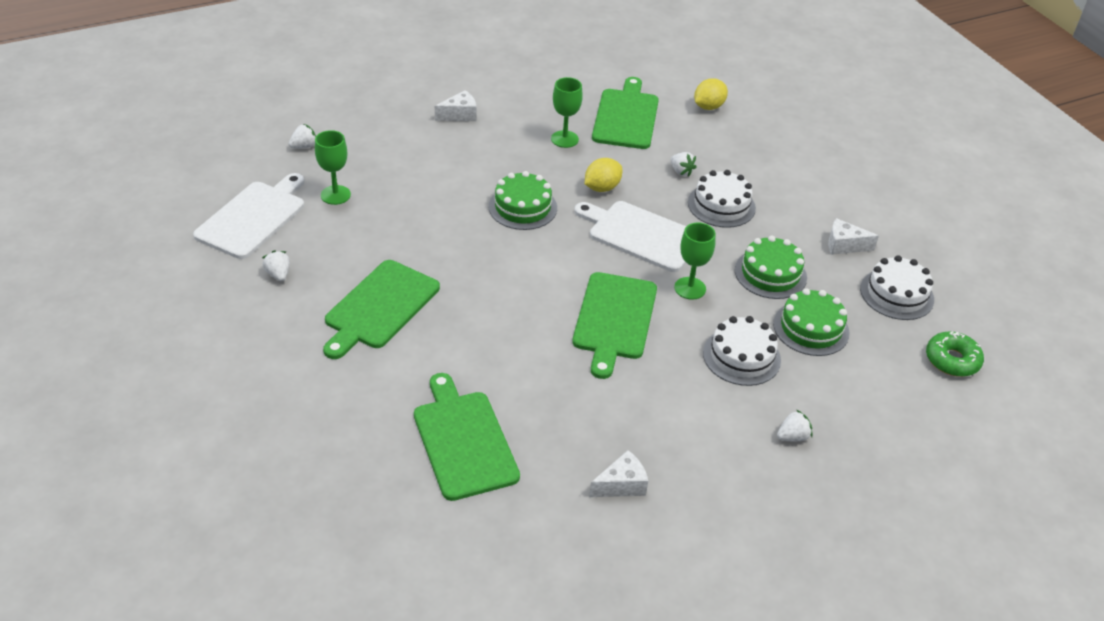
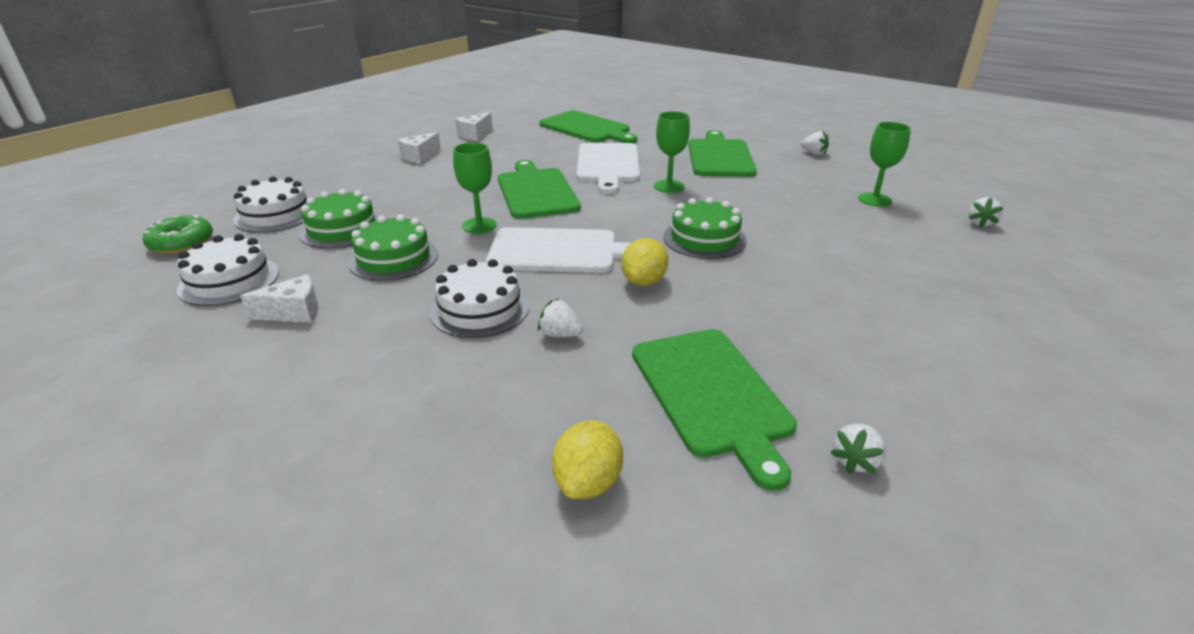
camera: 155 degrees right, 10 degrees down
white cutting board [193,173,304,259] -> white cutting board moved to [577,143,640,194]
white cheese [435,90,476,121] -> white cheese moved to [398,132,441,164]
green goblet [551,77,583,148] -> green goblet moved to [654,111,690,193]
white cake [703,316,781,386] -> white cake moved to [233,176,307,233]
white strawberry [777,410,812,441] -> white strawberry moved to [830,423,886,474]

